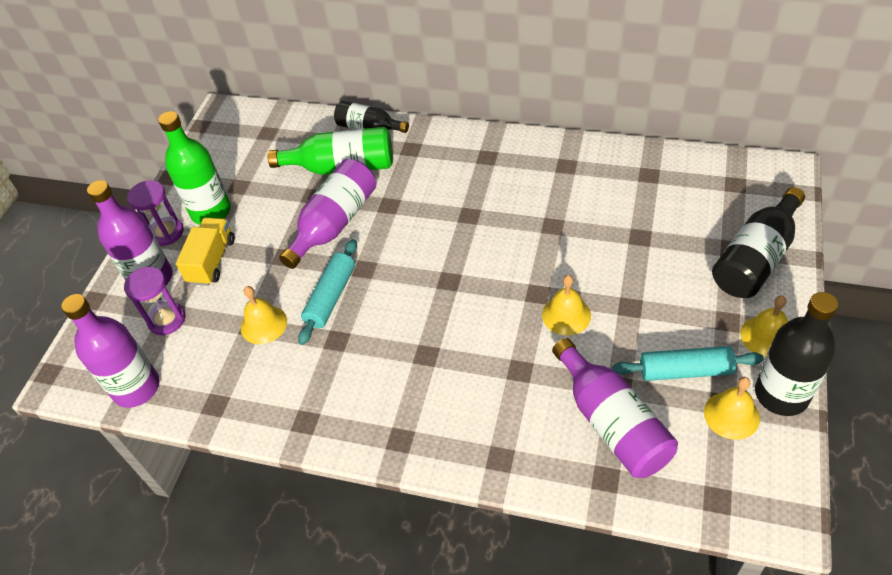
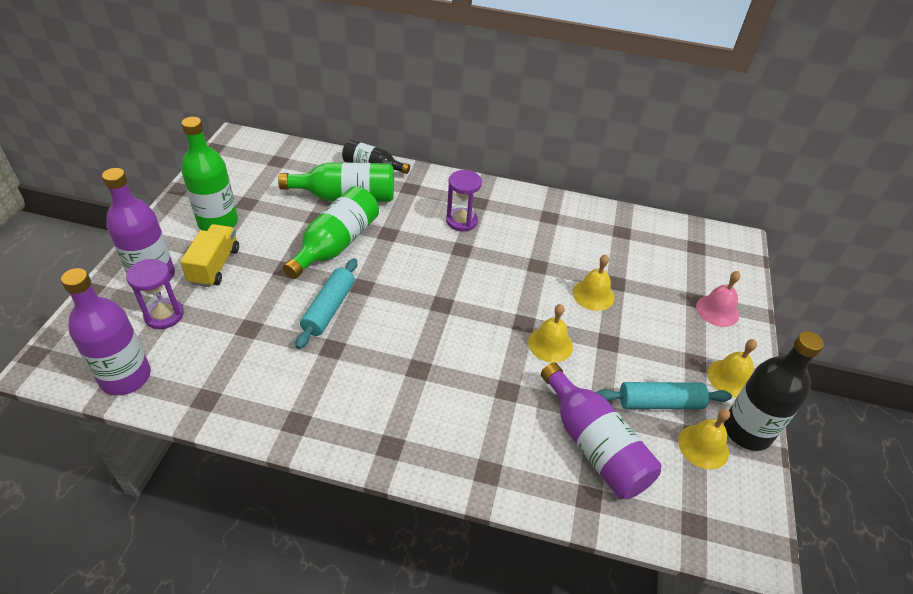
camera: 10 degrees left, 5 degrees down
purple hourglass [127,180,184,246] -> purple hourglass moved to [446,170,482,231]
yellow bell [241,286,287,344] -> yellow bell moved to [573,254,615,311]
purple bottle [279,159,376,269] -> green bottle [283,186,379,279]
black bottle [712,187,805,298] -> pink bell [696,271,741,327]

